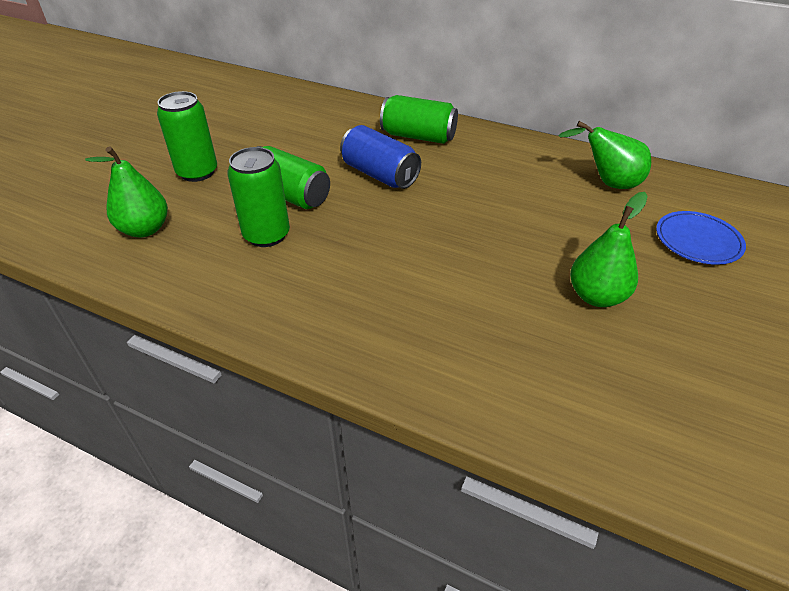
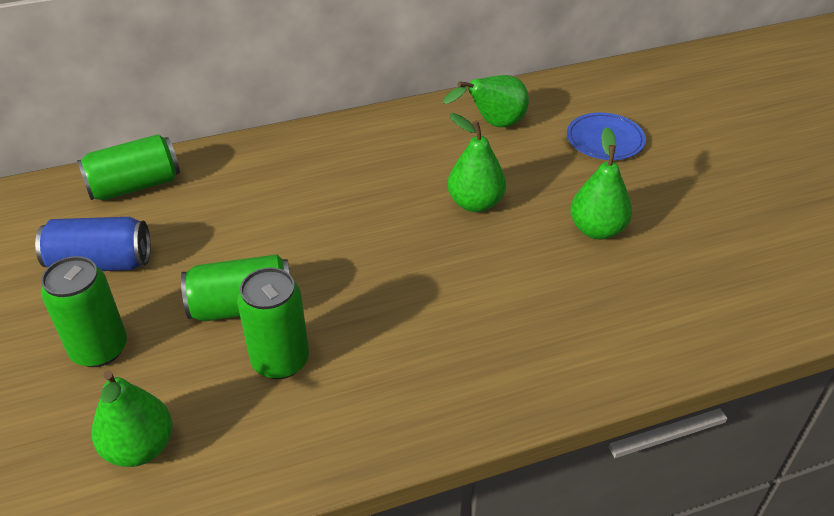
camera: 45 degrees left, 0 degrees up
blue can [340,125,421,189] -> blue can moved to [35,217,150,271]
green can [380,95,458,144] -> green can moved to [77,134,180,201]
none -> green pear [448,113,506,212]

